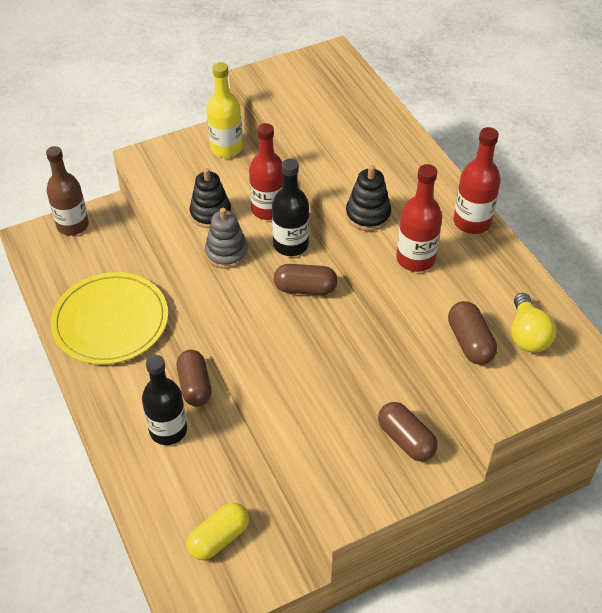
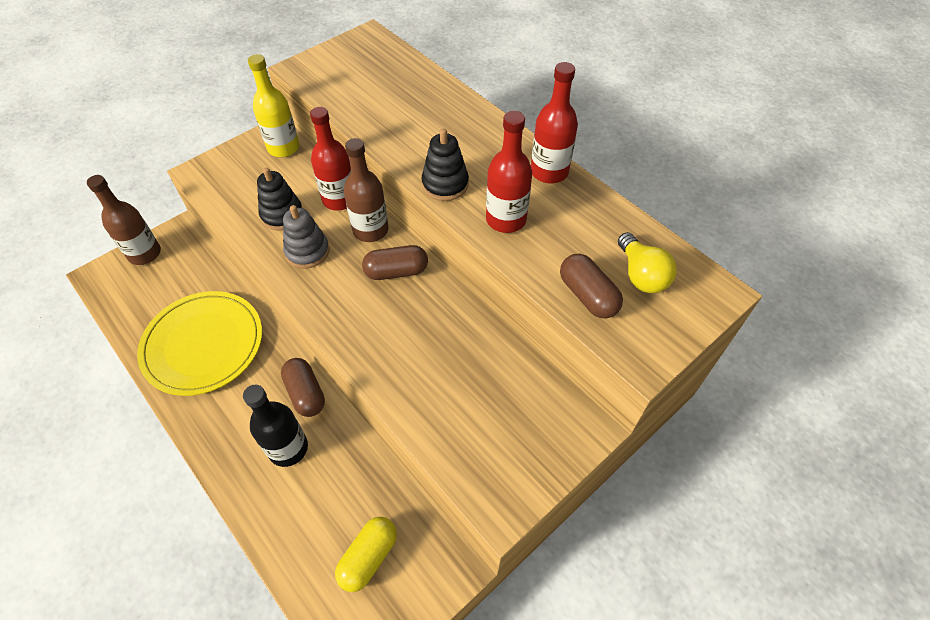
camera: 15 degrees left, 5 degrees up
black bottle [272,159,309,256] -> brown bottle [344,138,388,242]
brown capsule [378,402,438,461] -> none

